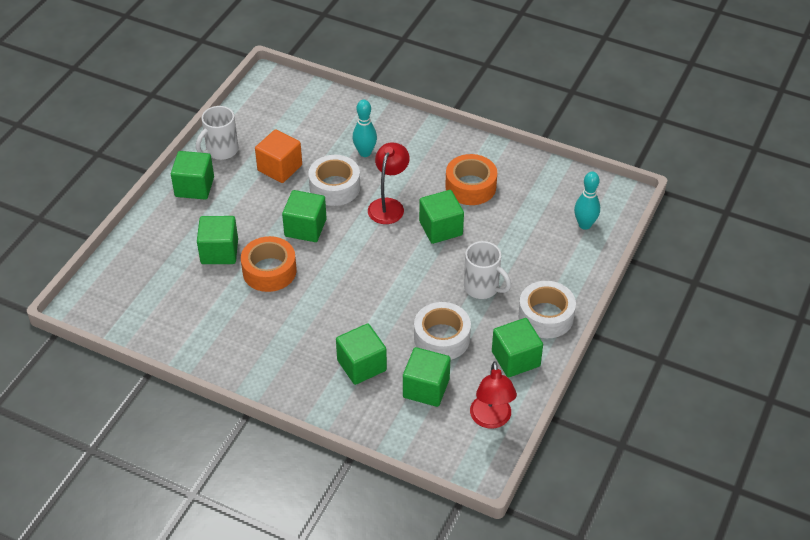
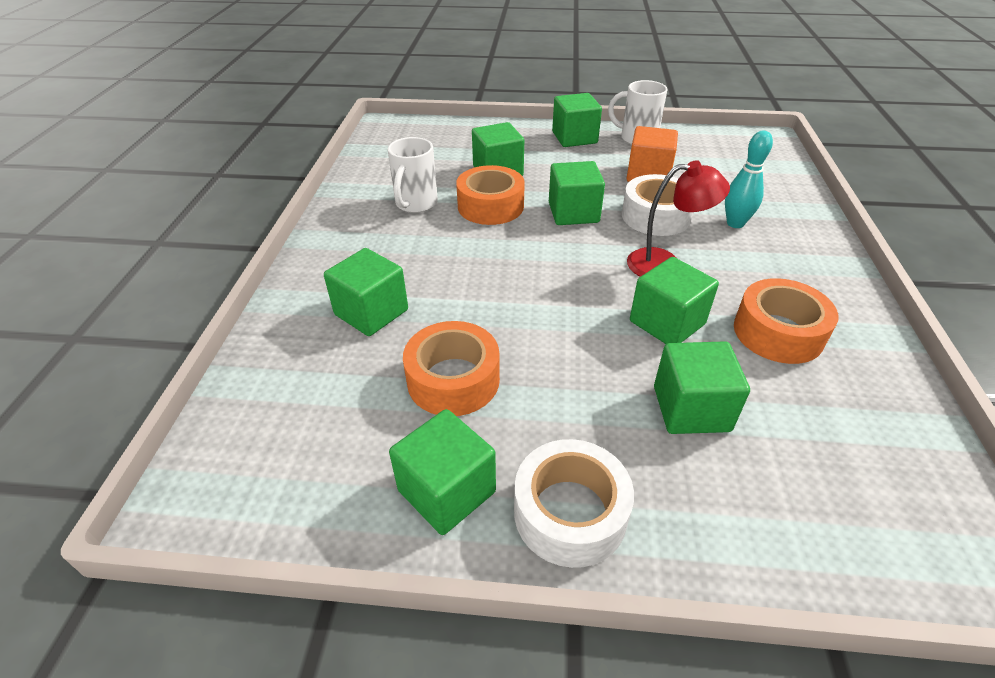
camera: 70 degrees right, 5 degrees down
green cube [403,347,450,407] -> green cube moved to [654,341,750,434]
white tape [414,302,471,360] -> orange tape [403,321,500,416]
white mug [464,241,511,299] -> white mug moved to [388,137,438,213]
red lamp [470,361,517,429] -> none
turquoise bowling pin [574,172,600,230] -> none

